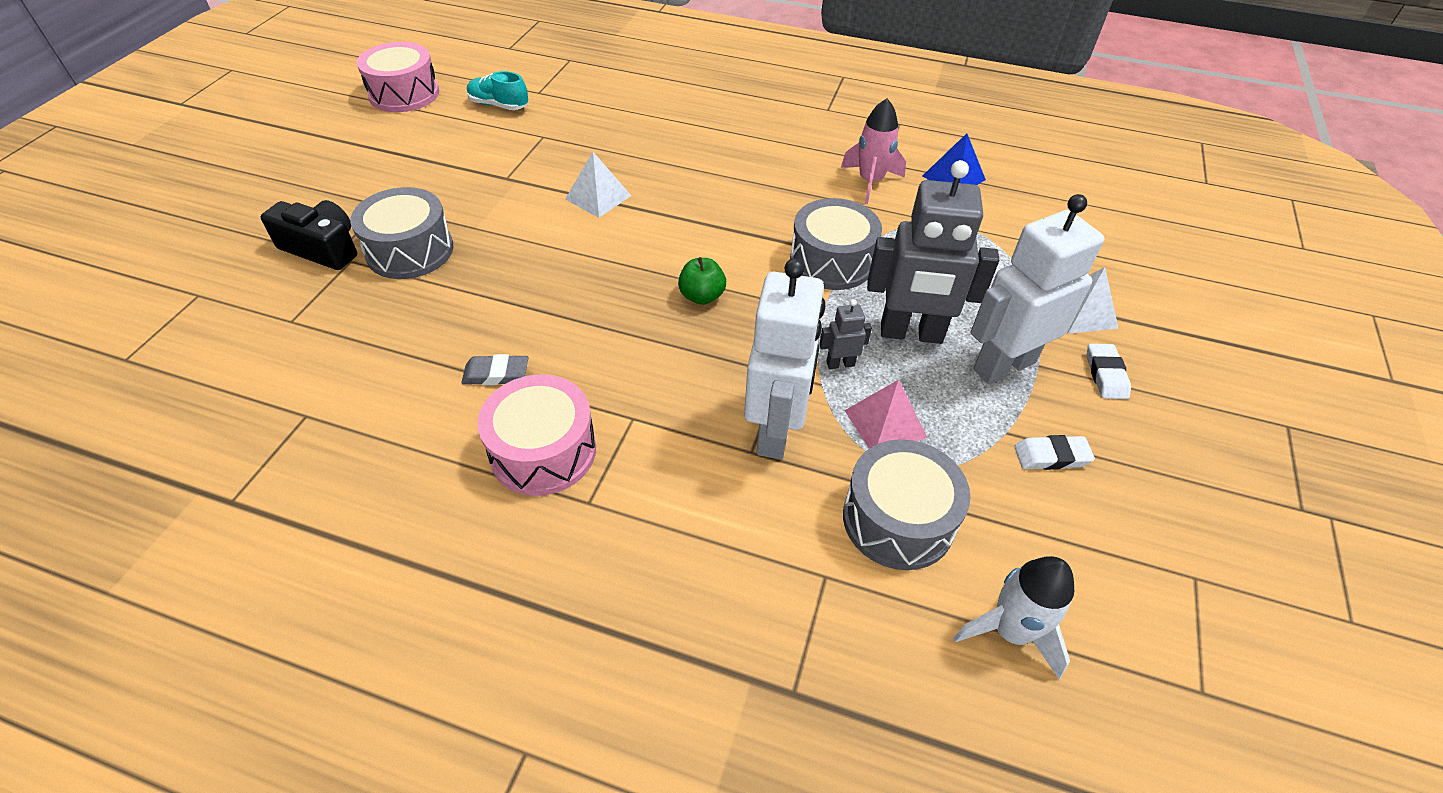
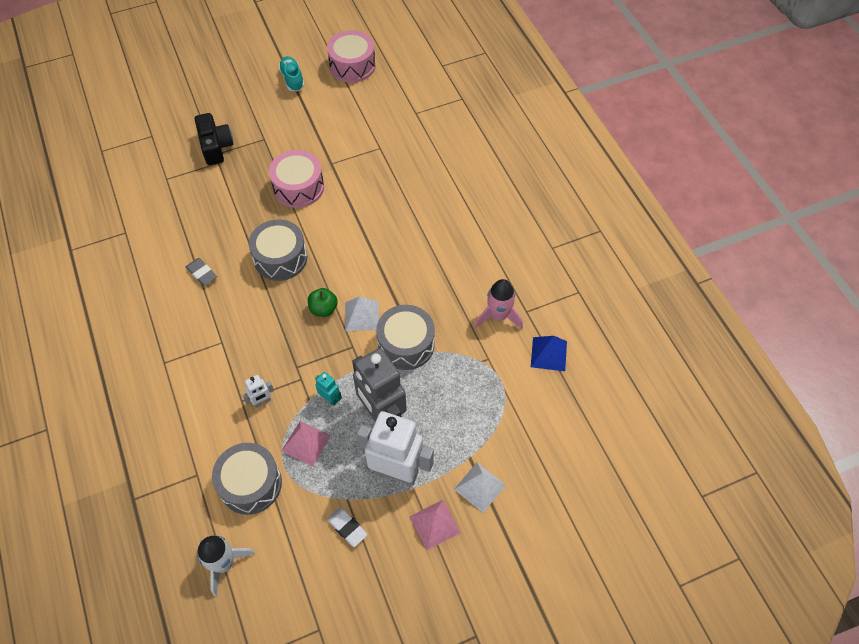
camera: 50 degrees right, 10 degrees up
grey drum [350,187,453,279] -> grey drum moved to [249,219,307,281]
turquoise shoe [467,71,528,110] -> turquoise shoe moved to [278,56,304,91]
pink drum [477,374,596,496] -> pink drum moved to [269,150,324,208]
white pyramid [565,152,631,218] -> white pyramid moved to [345,296,379,331]
white robot [744,258,825,459] -> white robot [242,375,274,408], size x0.43
grey robot [819,299,872,369] -> turquoise robot [315,372,342,406]
white eraser [1087,343,1131,399] -> pink pyramid [410,500,461,550]

